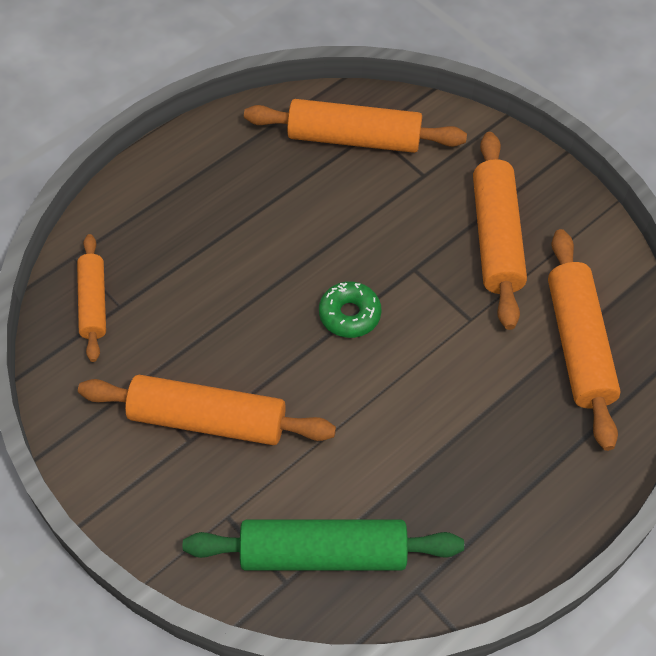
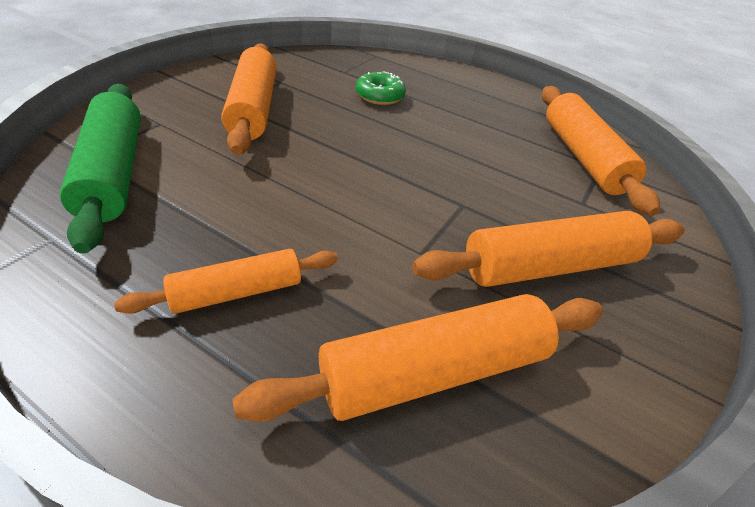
camera: 70 degrees right, 15 degrees down
orange rolling pin [77,234,106,362] -> orange rolling pin moved to [114,249,338,314]
green donut [319,282,381,338] -> green donut moved to [356,71,406,105]

